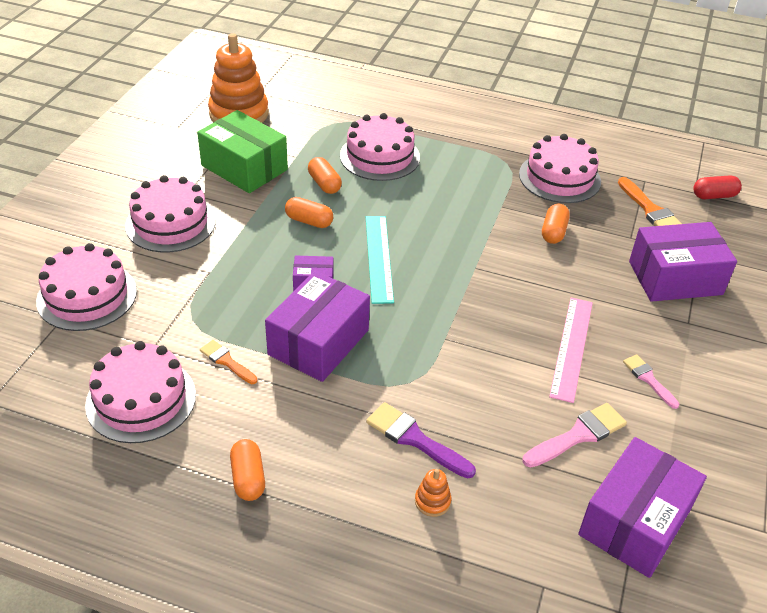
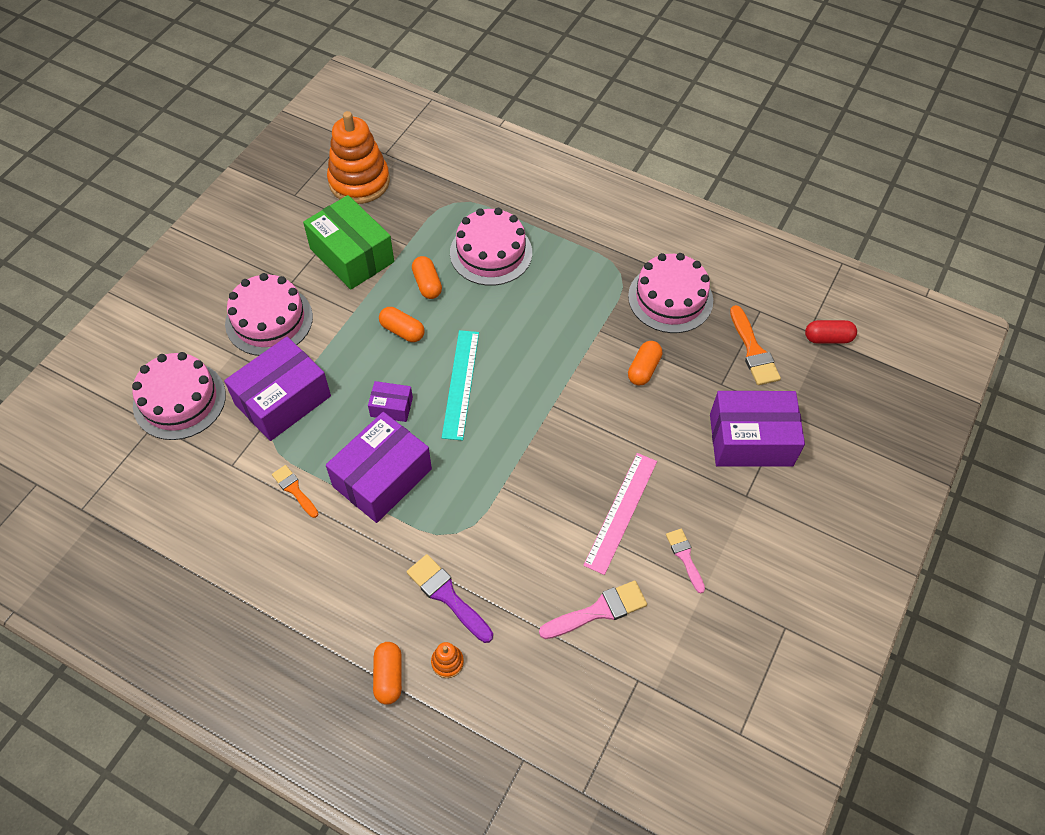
camera: 10 degrees right, 15 degrees up
pink cake [85,341,196,443] -> none
orange capsule [230,439,265,501] -> orange capsule moved to [373,642,402,705]
purple box [578,437,707,578] -> purple box moved to [224,337,331,441]

